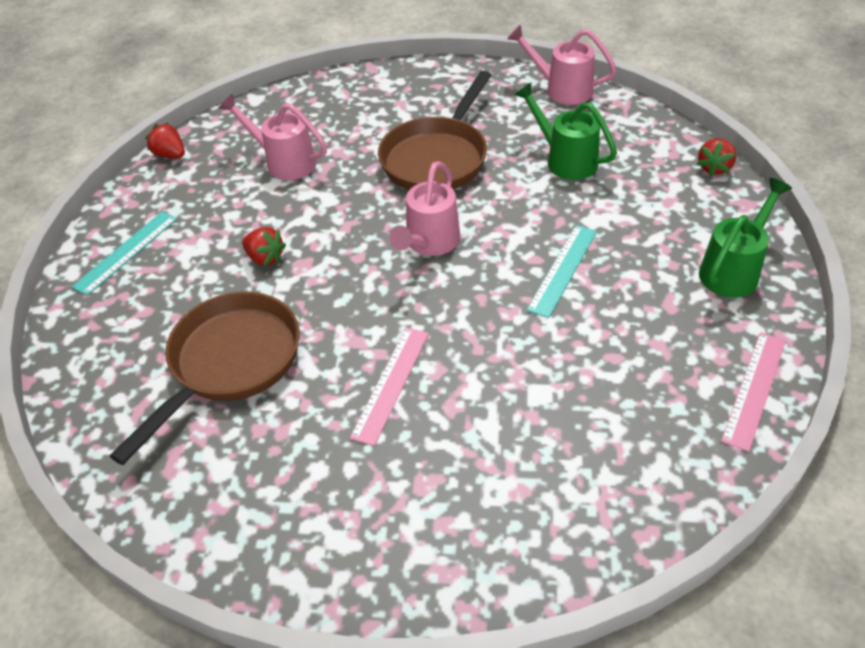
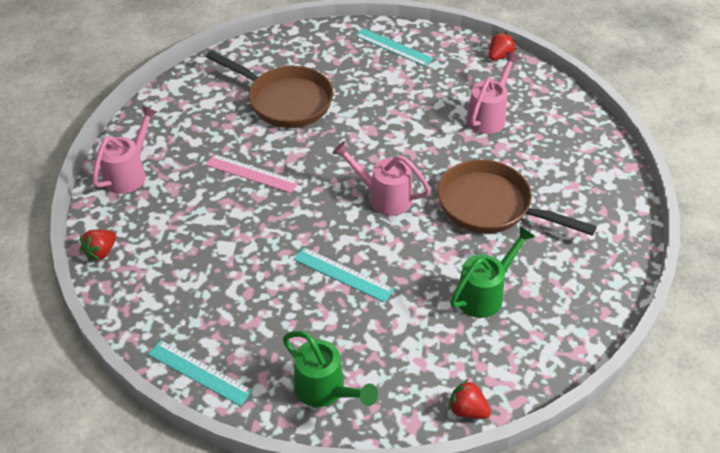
camera: 90 degrees right, 0 degrees up
red strawberry [242,227,286,266] -> red strawberry moved to [80,230,116,261]
pink watering can [507,24,617,105] -> pink watering can moved to [92,106,157,194]
pink ruler [721,332,786,452] -> turquoise ruler [148,340,253,406]

